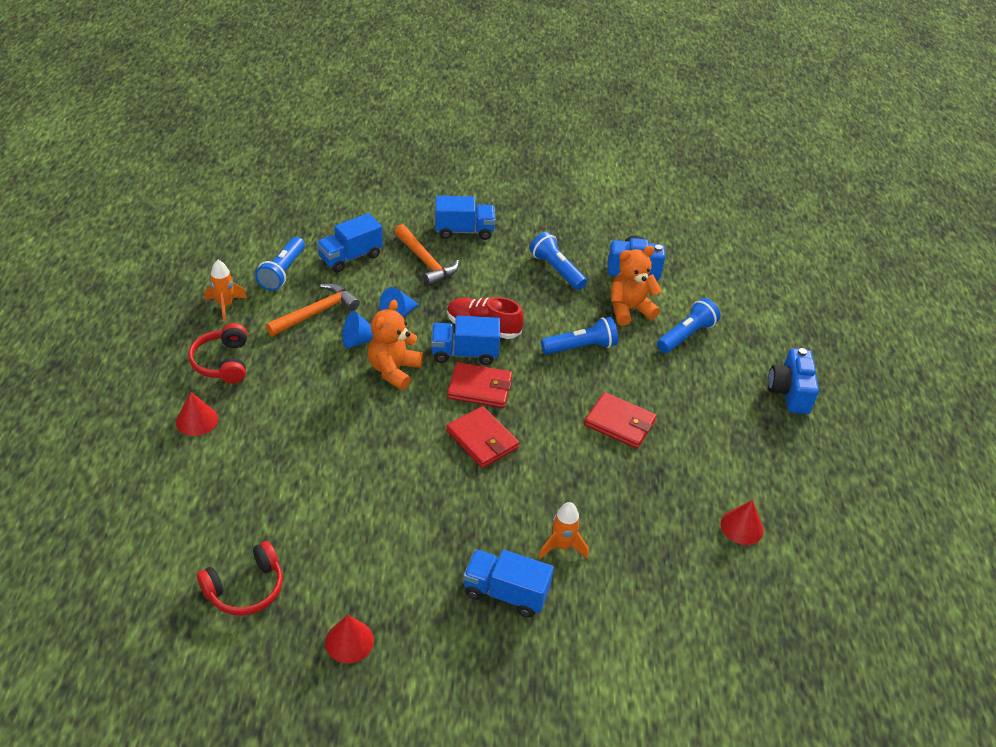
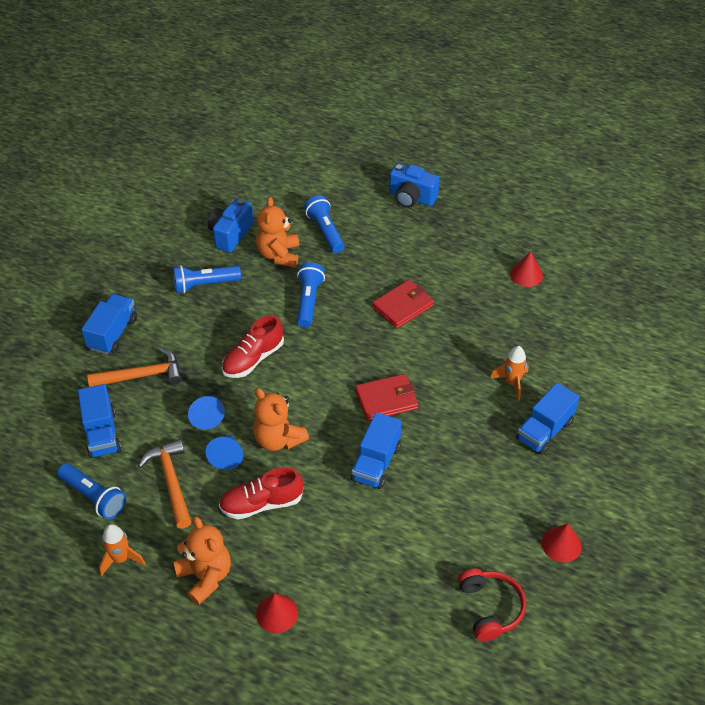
camera: 65 degrees left, 5 degrees up
red headphones [188,323,247,384] -> orange teddy bear [173,516,231,605]
blue truck [431,316,500,365] -> blue truck moved to [351,412,402,489]
red wallet [447,362,512,408] -> none
none -> red shoe [219,467,303,519]

